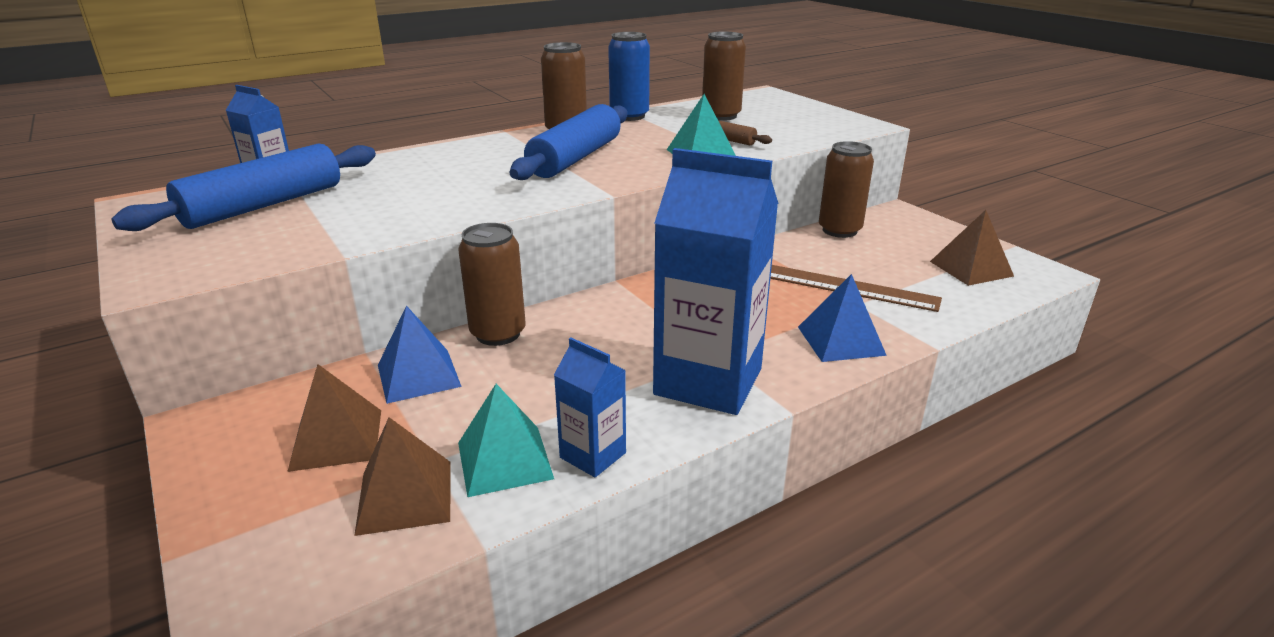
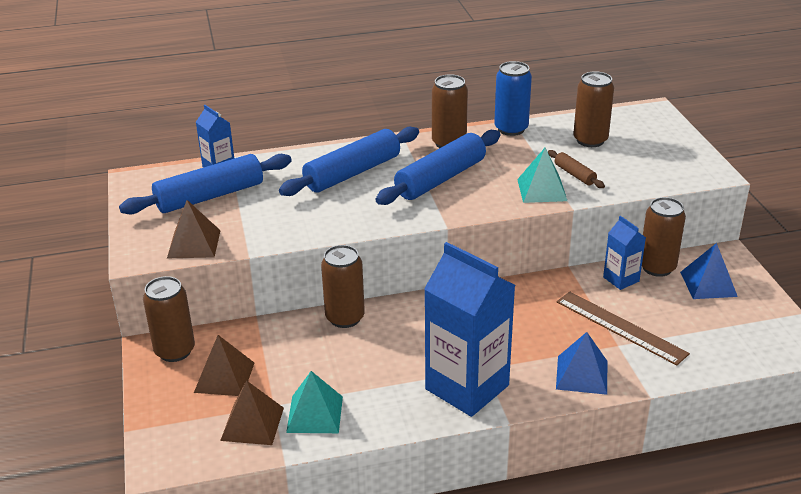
camera: 20 degrees right, 5 degrees up
blue pyramid [378,305,462,404] -> blue pyramid moved to [680,243,738,299]
blue carton [554,338,626,477] -> blue carton moved to [603,216,646,290]
brown pyramid [930,210,1014,286] -> brown pyramid moved to [167,200,221,258]
none -> brown can [143,276,195,362]
none -> blue rolling pin [279,127,419,196]

